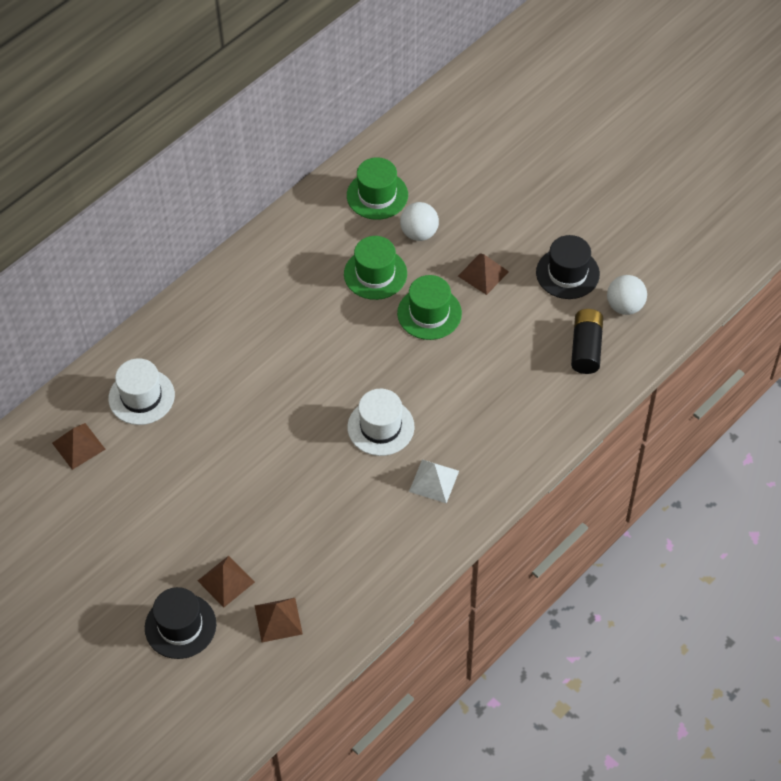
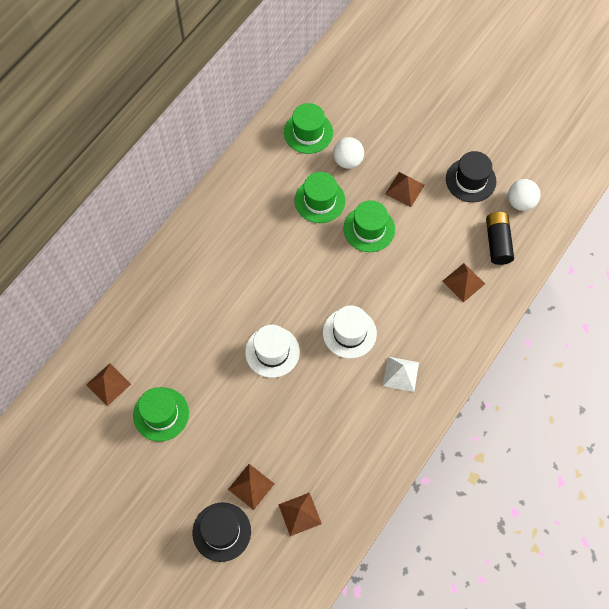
camera: 10 degrees left, 10 degrees up
white hat [108,358,175,425] -> white hat moved to [245,325,300,378]
none -> green hat [133,387,189,441]
none -> brown pyramid [443,263,485,302]

